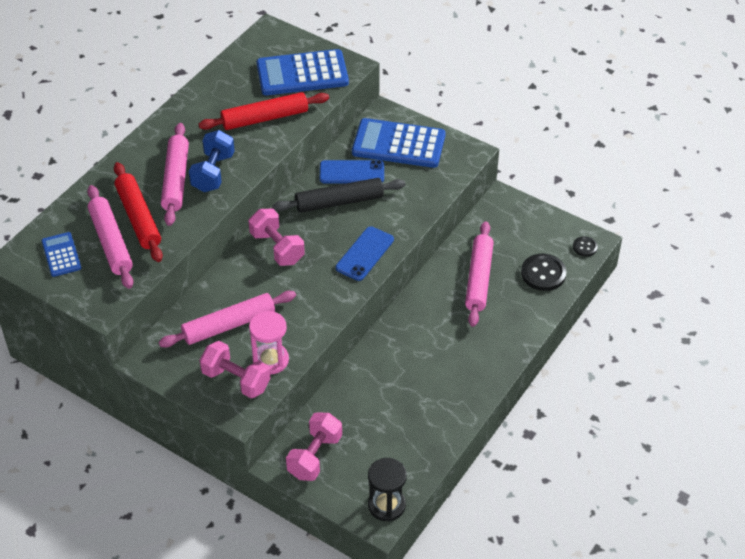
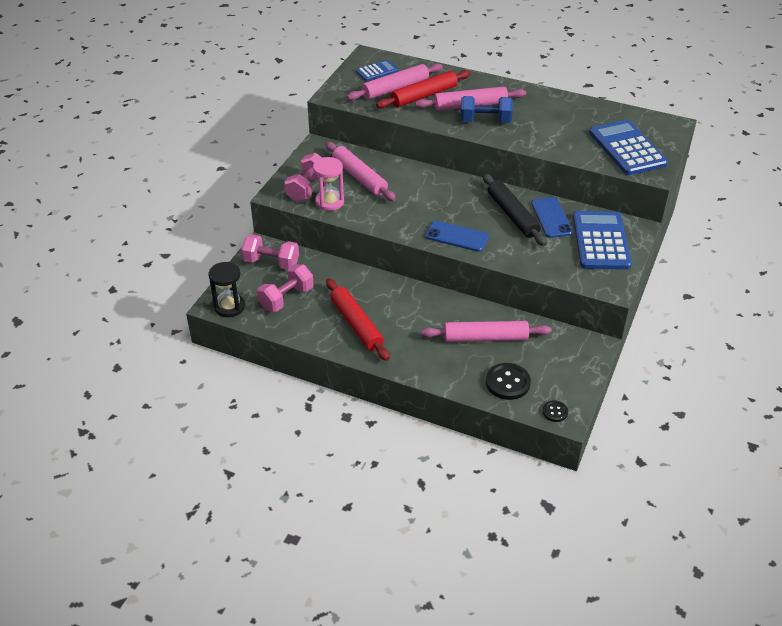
camera: 80 degrees right, 5 degrees down
red rolling pin [198,92,329,130] -> red rolling pin moved to [326,278,390,361]
pink dumbbell [249,209,305,266] -> pink dumbbell moved to [257,264,314,312]

